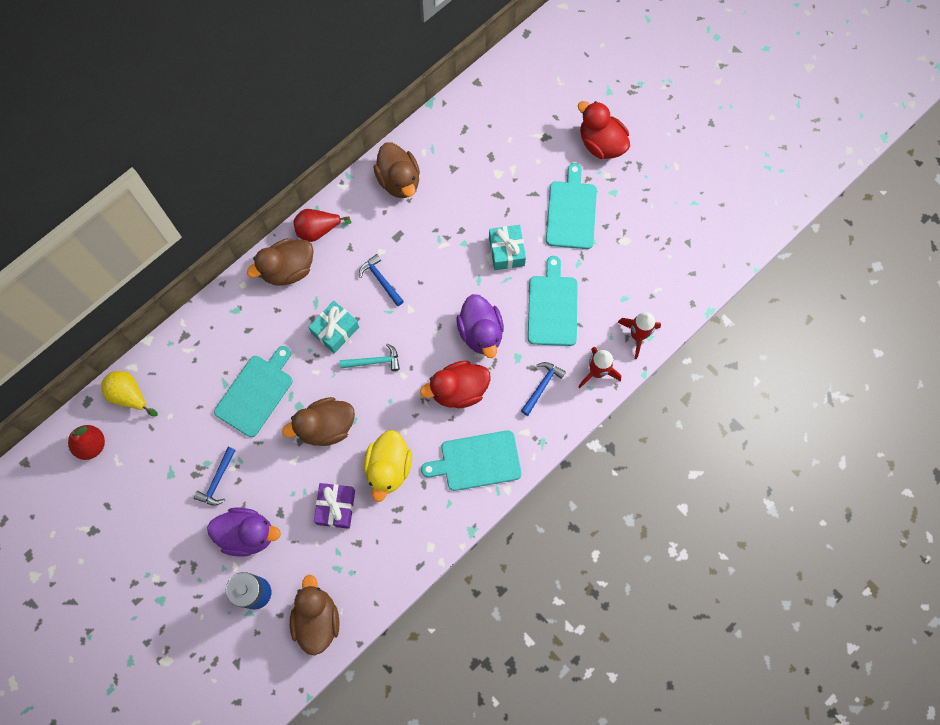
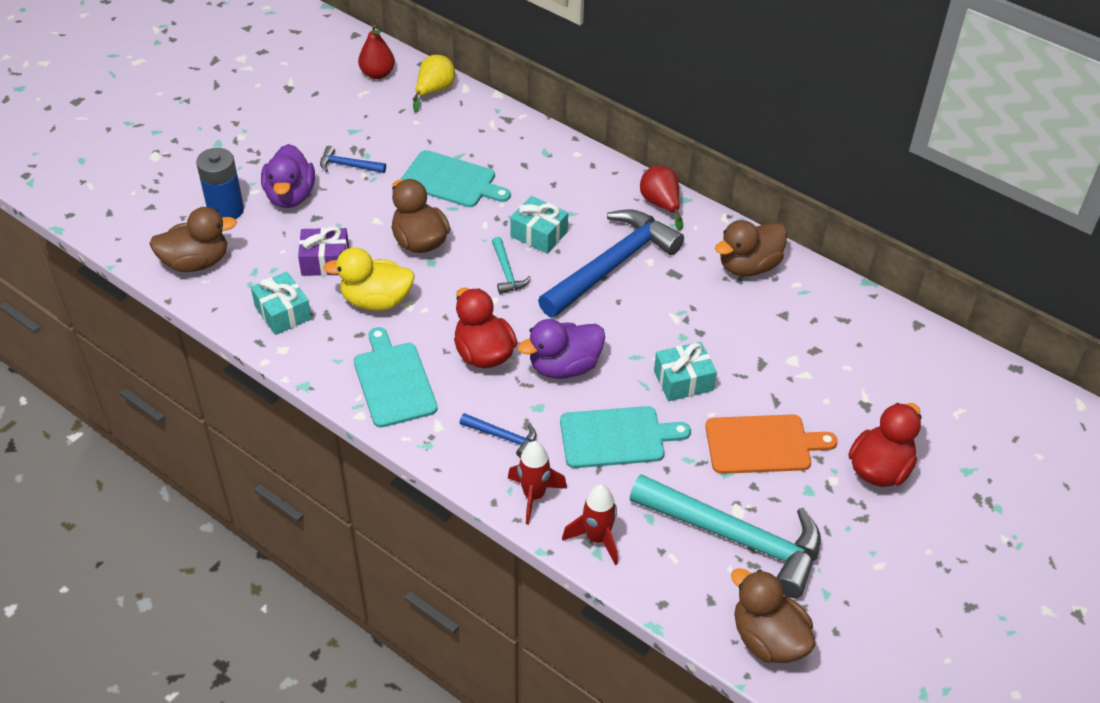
camera: 80 degrees right, 25 degrees down
brown duck [247,238,314,286] -> brown duck moved to [731,568,816,663]
blue hammer [359,254,404,306] -> blue hammer [538,210,684,318], size x2.32
turquoise cutting board [546,163,597,249] -> orange cutting board [705,414,838,474]
none -> turquoise gift [251,272,312,335]
none -> turquoise hammer [630,474,821,598]

